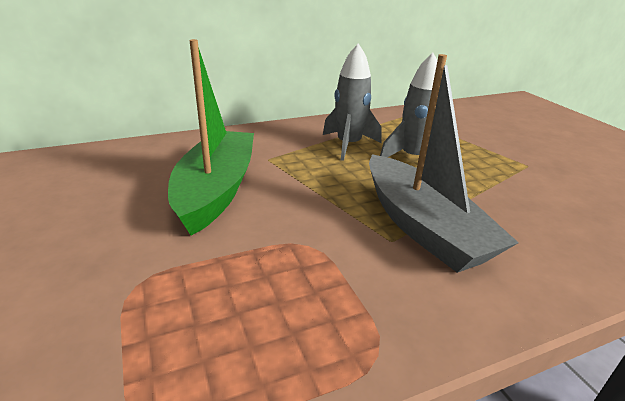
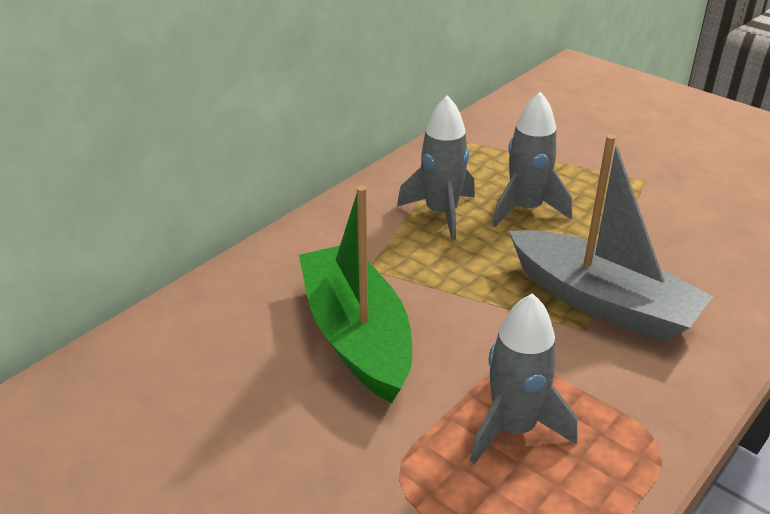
camera: 25 degrees left, 5 degrees up
none -> grey rocket [470,293,577,464]

